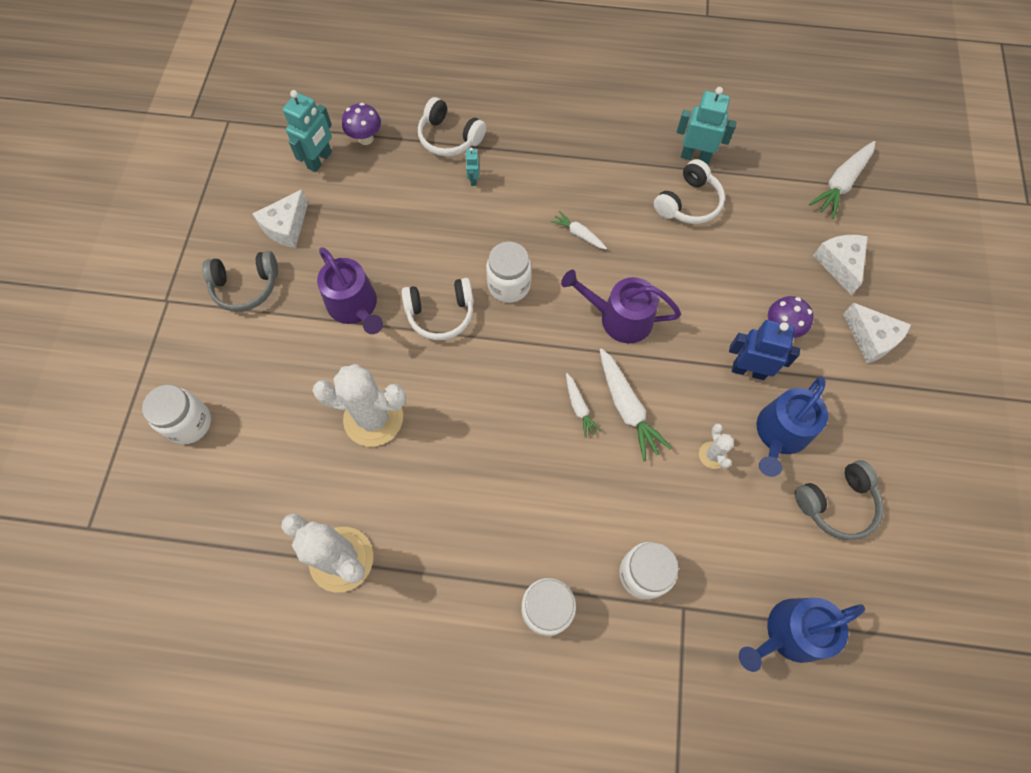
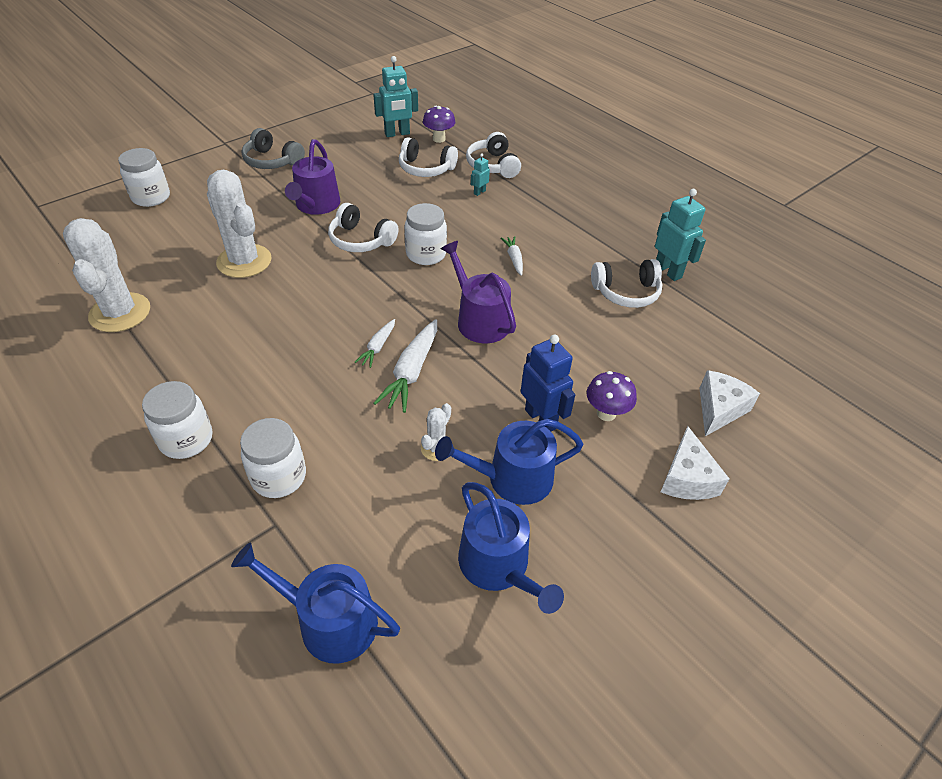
camera: 40 degrees right, 20 degrees down
white cheese [252,189,308,248] -> none
grey headphones [795,460,884,540] -> blue watering can [458,482,564,614]
white carrot [809,141,875,219] -> none
none -> white headphones [399,137,458,177]

